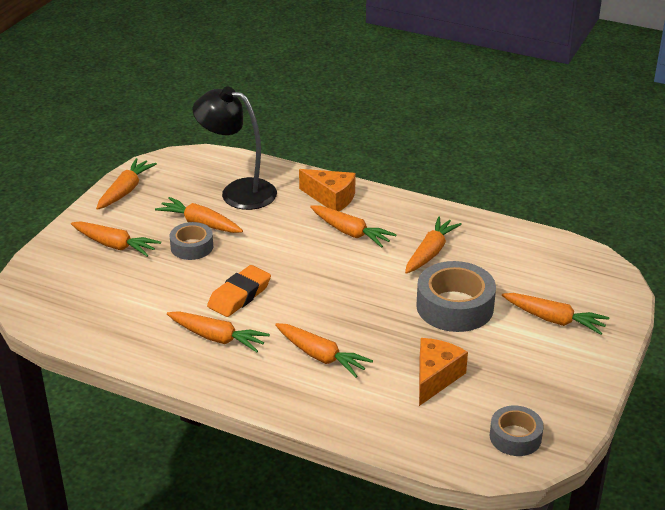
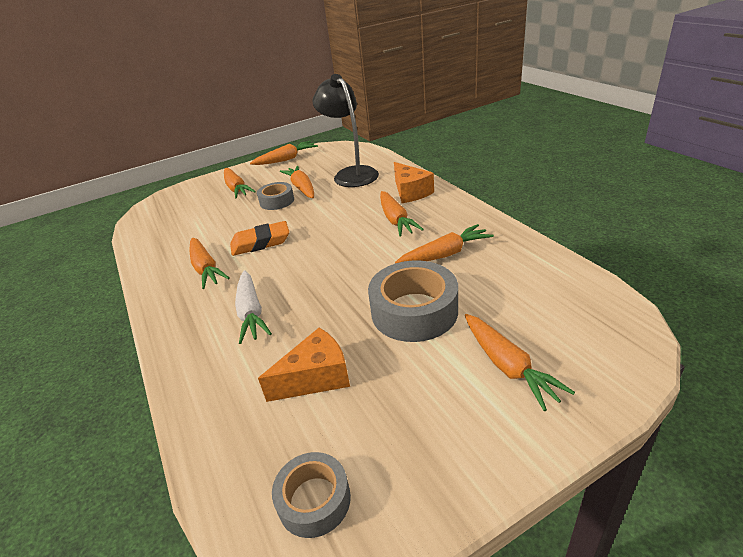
camera: 40 degrees right, 0 degrees up
orange carrot [275,323,373,378] -> white carrot [235,270,272,344]

